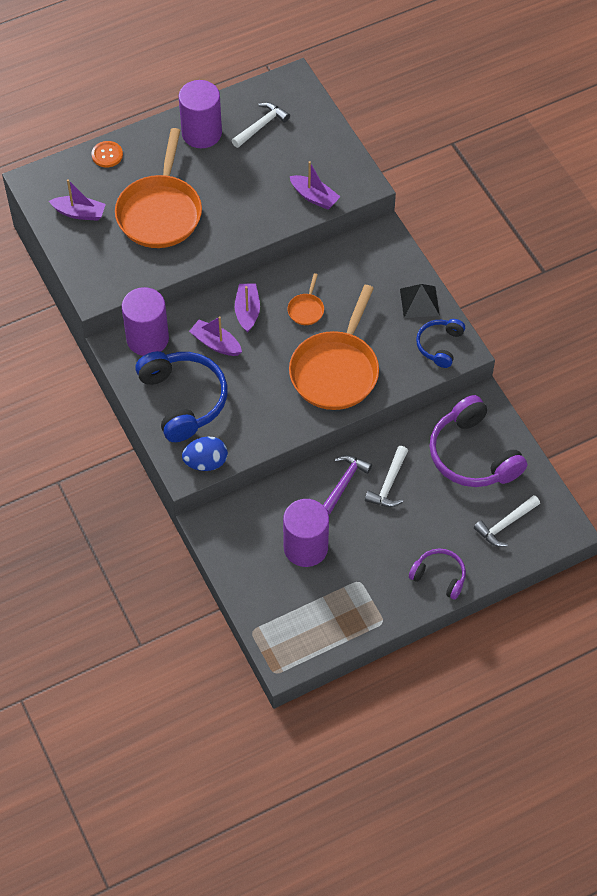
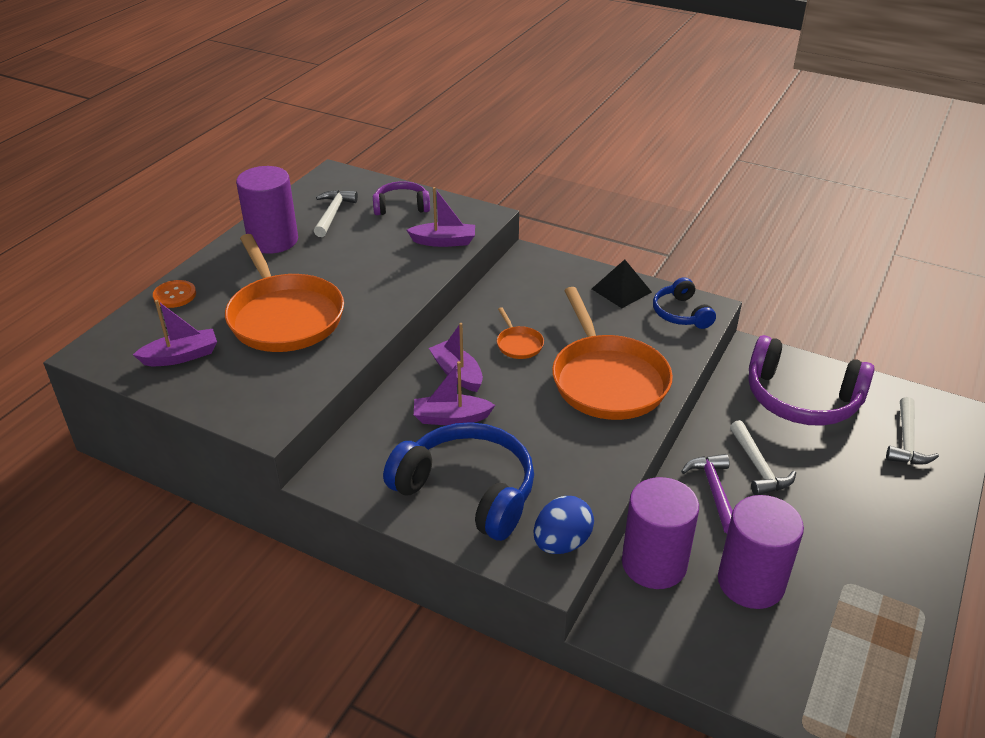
camera: 35 degrees left, 20 degrees down
purple cylinder [122,287,169,356] -> purple cylinder moved to [622,477,699,589]
purple headphones [409,549,466,600] -> purple headphones moved to [373,181,430,215]

